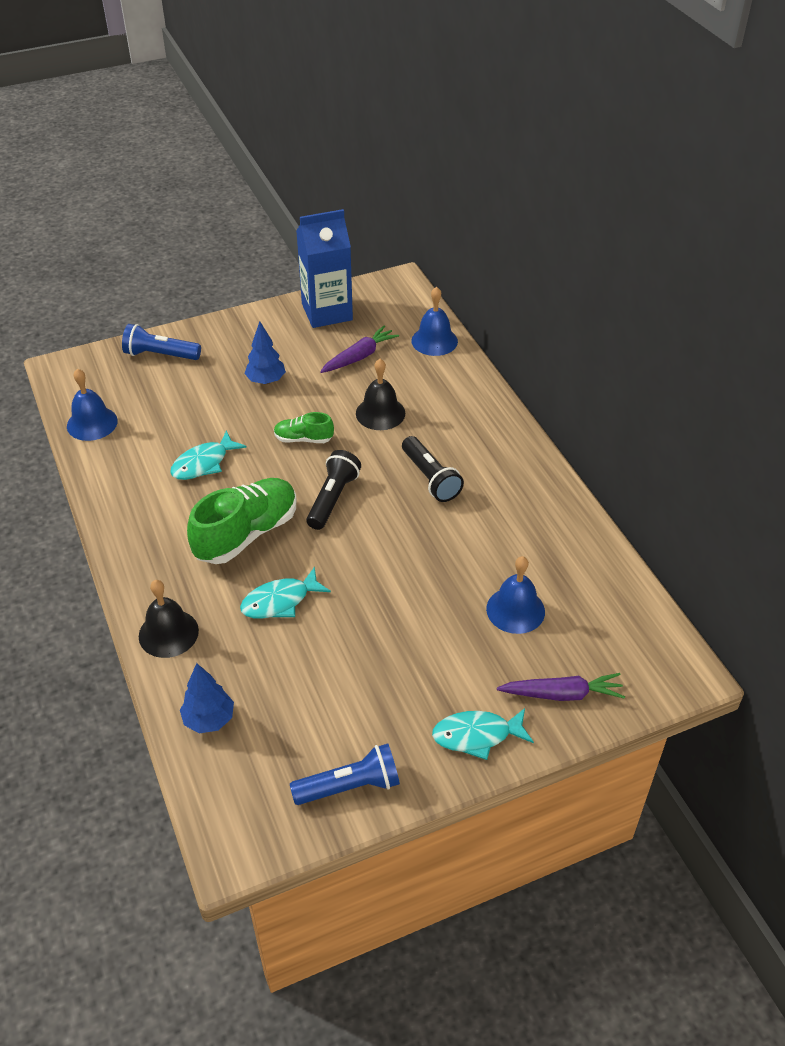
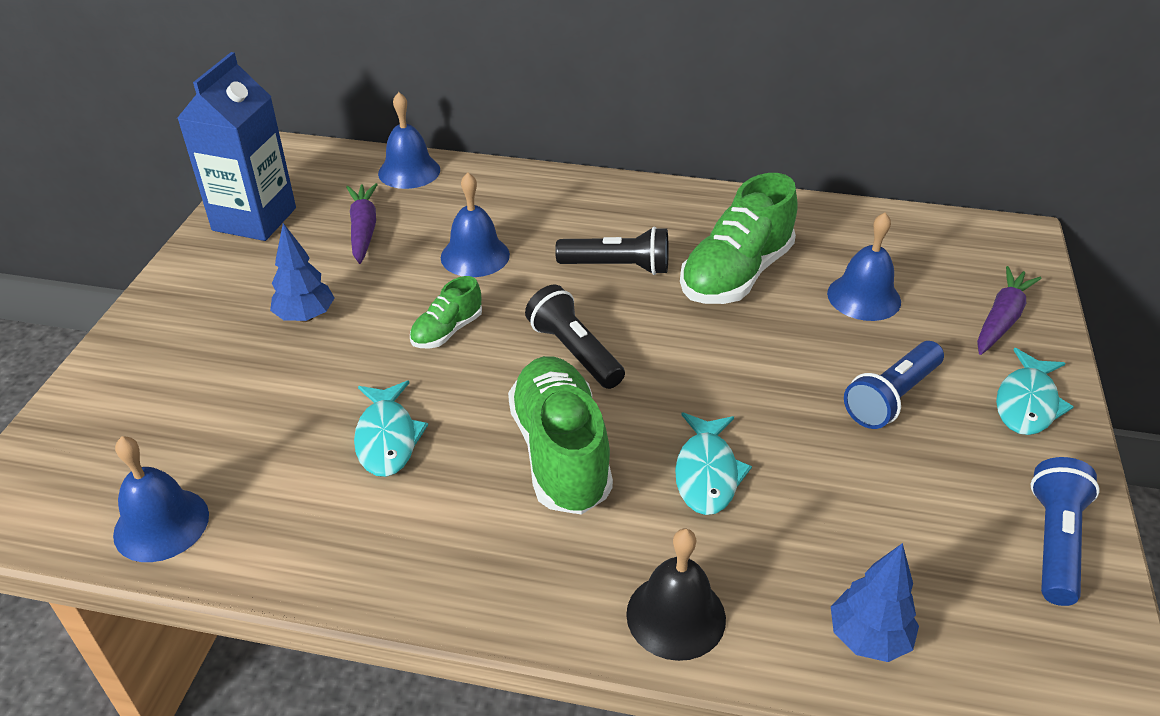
camera: 55 degrees left, 5 degrees down
blue flashlight [122,324,201,360] -> blue flashlight moved to [844,341,944,429]
black bell [356,359,405,430] -> blue bell [441,173,510,277]
none -> green shoe [680,173,798,304]

